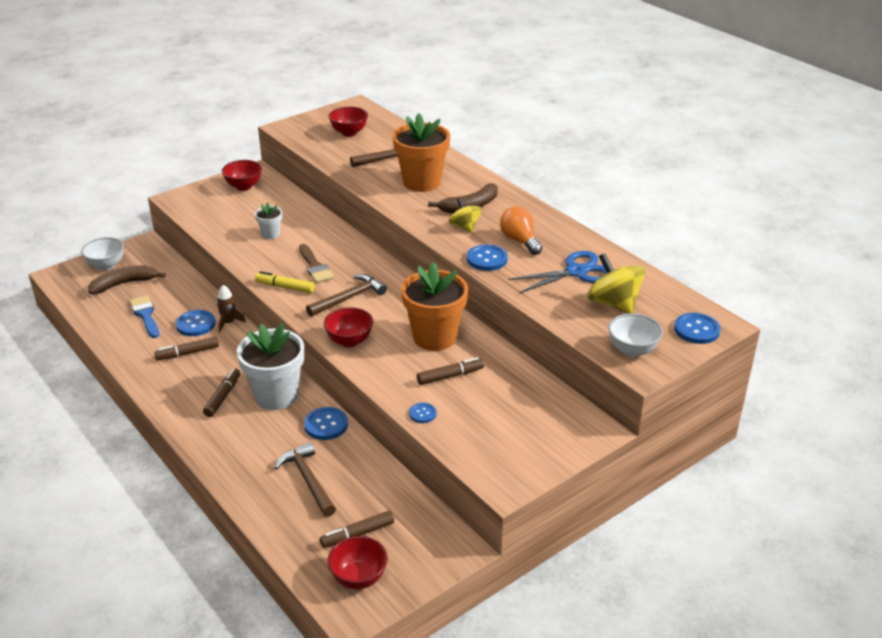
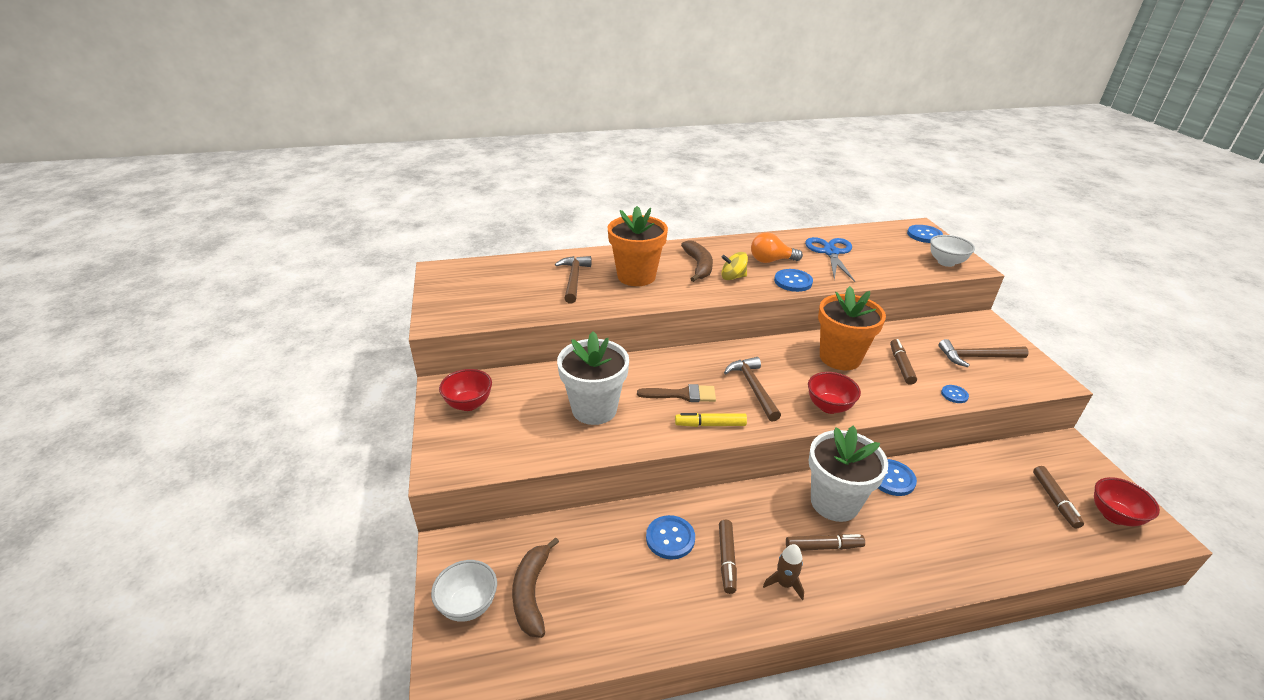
camera: 65 degrees left, 0 degrees up
blue brush [130,296,159,338] -> none
brown marker [203,368,241,417] -> brown marker turned 135 degrees clockwise [786,534,865,551]
brown rocket [217,285,246,332] -> brown rocket moved to [763,544,804,600]
white flower pot [255,202,282,239] -> white flower pot [557,331,629,425], size x2.10
yellow marker [255,271,315,293] -> yellow marker turned 45 degrees clockwise [675,413,747,427]
brown hammer [274,442,336,517] -> brown hammer moved to [939,339,1029,367]
red bowl [329,107,368,137] -> none
yellow spinning top [587,253,646,314] -> none

